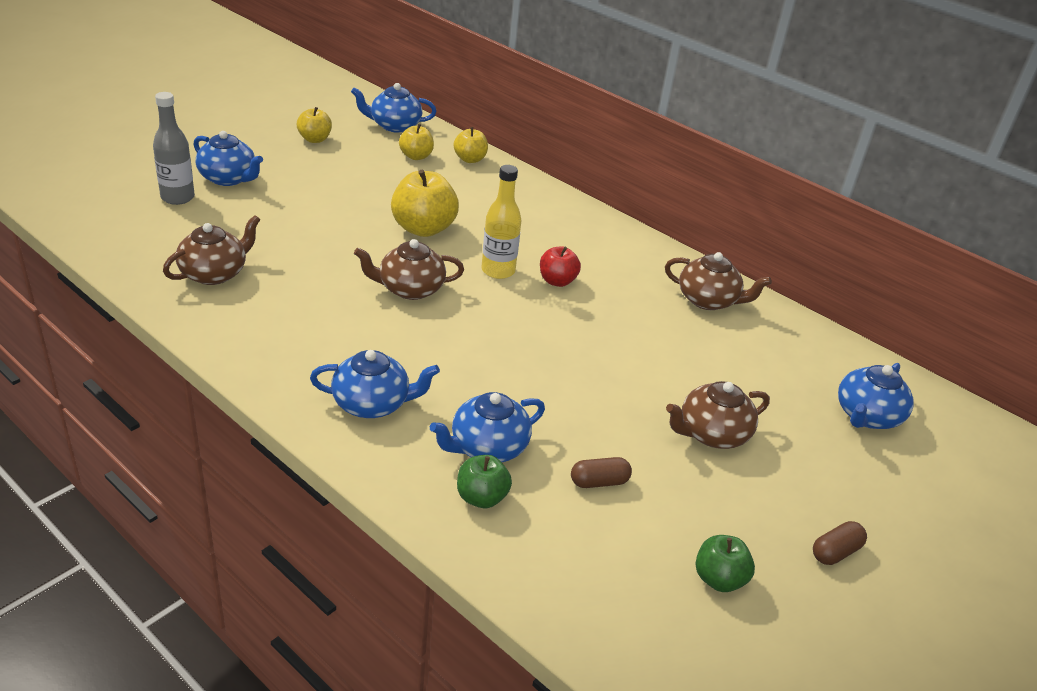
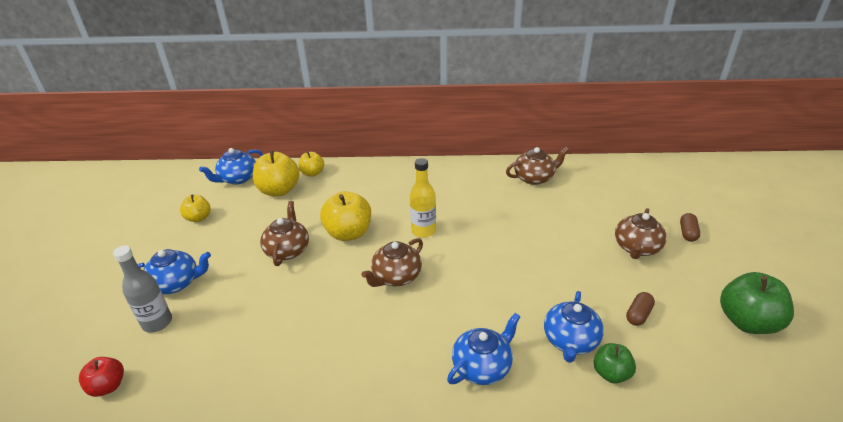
camera: 35 degrees left, 0 degrees up
brown teapot [163,215,260,285] -> brown teapot moved to [260,201,309,266]
yellow apple [399,124,434,160] -> yellow apple [253,151,300,196], size x1.70
red apple [540,246,581,287] -> red apple moved to [79,357,124,397]
green apple [696,535,755,592] -> green apple [720,272,794,334], size x1.70
brown capsule [813,521,867,565] -> brown capsule moved to [680,213,700,242]
blue teapot [838,363,914,429] -> none

